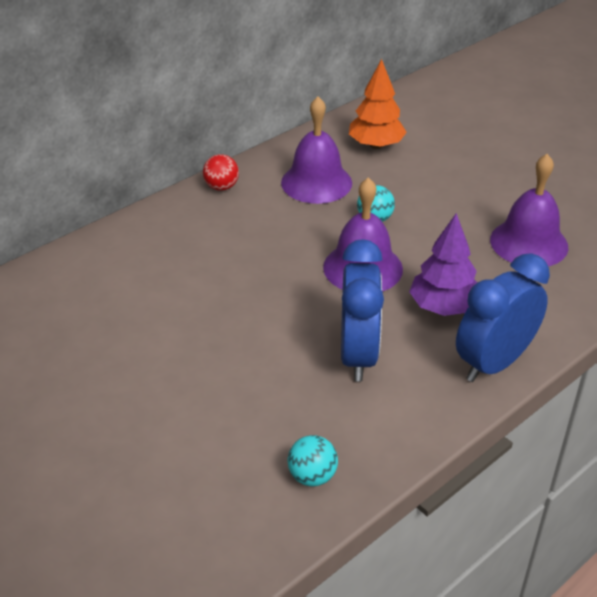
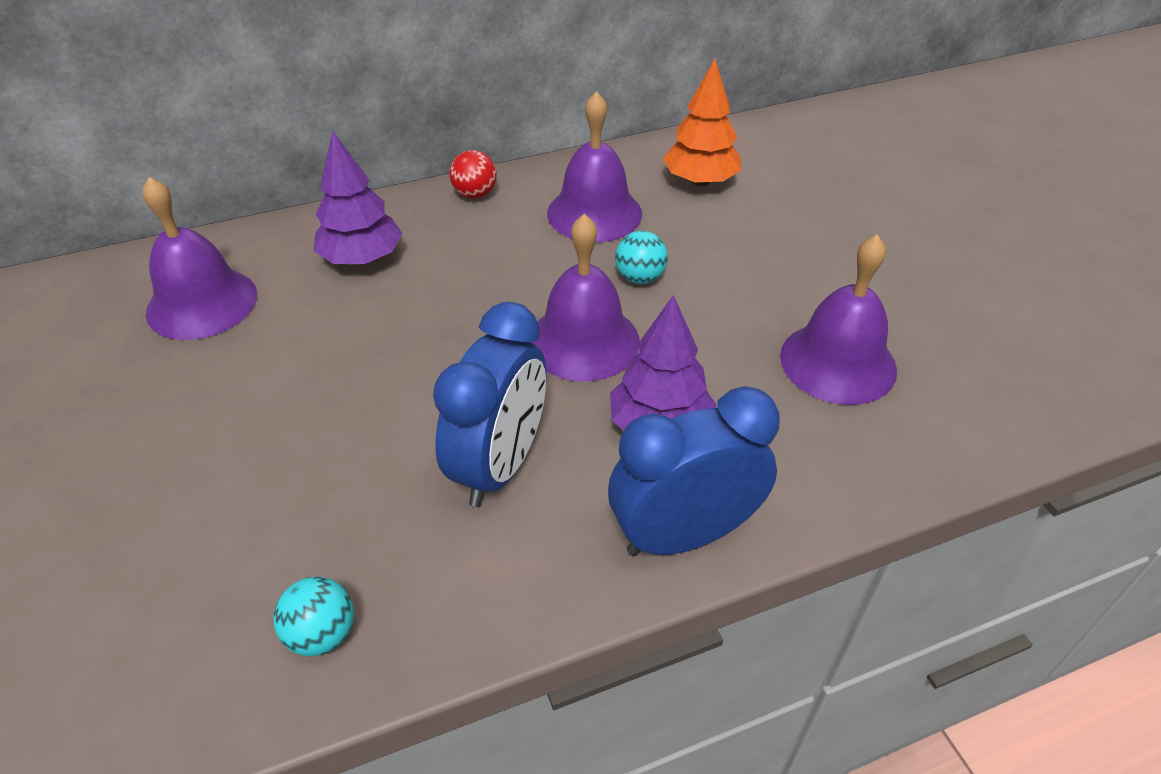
camera: 20 degrees right, 5 degrees up
none -> purple bell [143,177,257,340]
none -> purple tree [314,131,402,265]

